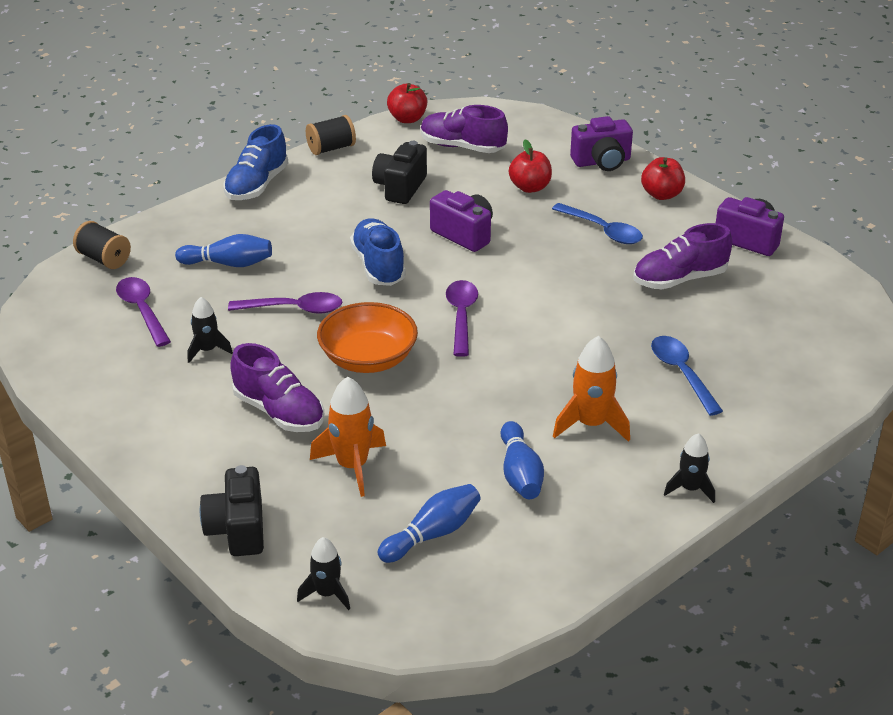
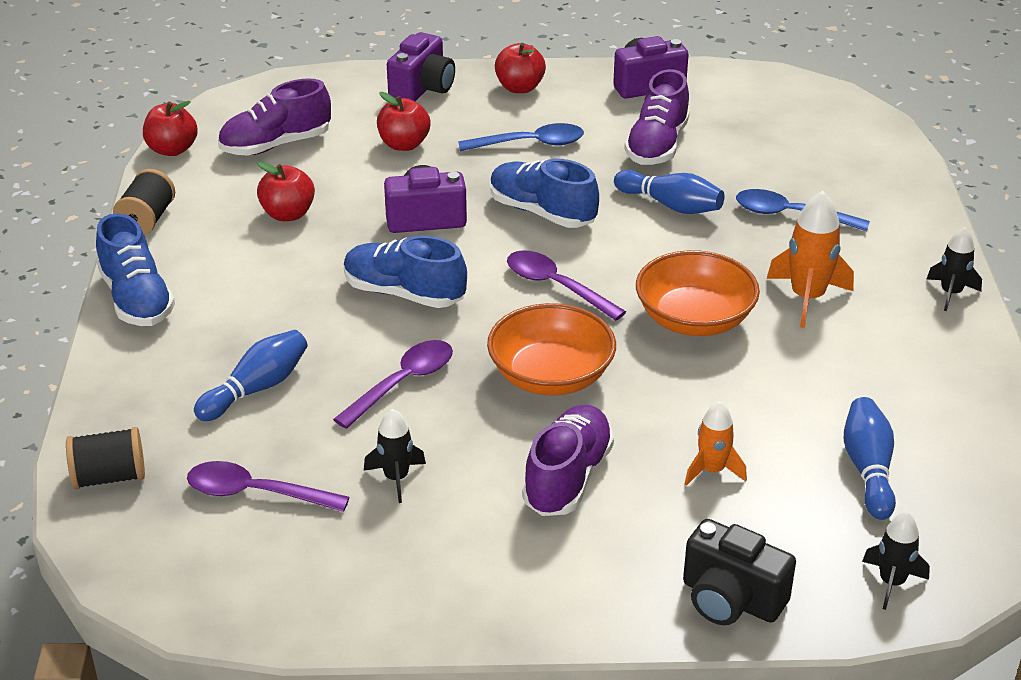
camera: 50 degrees left, 0 degrees up
purple shoe [230,343,324,432] -> purple shoe turned 60 degrees counterclockwise [522,405,614,516]
orange rocket [310,377,386,497] -> orange rocket [685,401,747,486], size x0.63
black camera [372,141,427,204] -> red apple [257,162,315,221]
blue bowling pin [501,421,544,499] -> blue bowling pin moved to [614,170,725,214]
none -> blue shoe [490,159,599,228]
none -> orange bowl [636,250,760,336]

